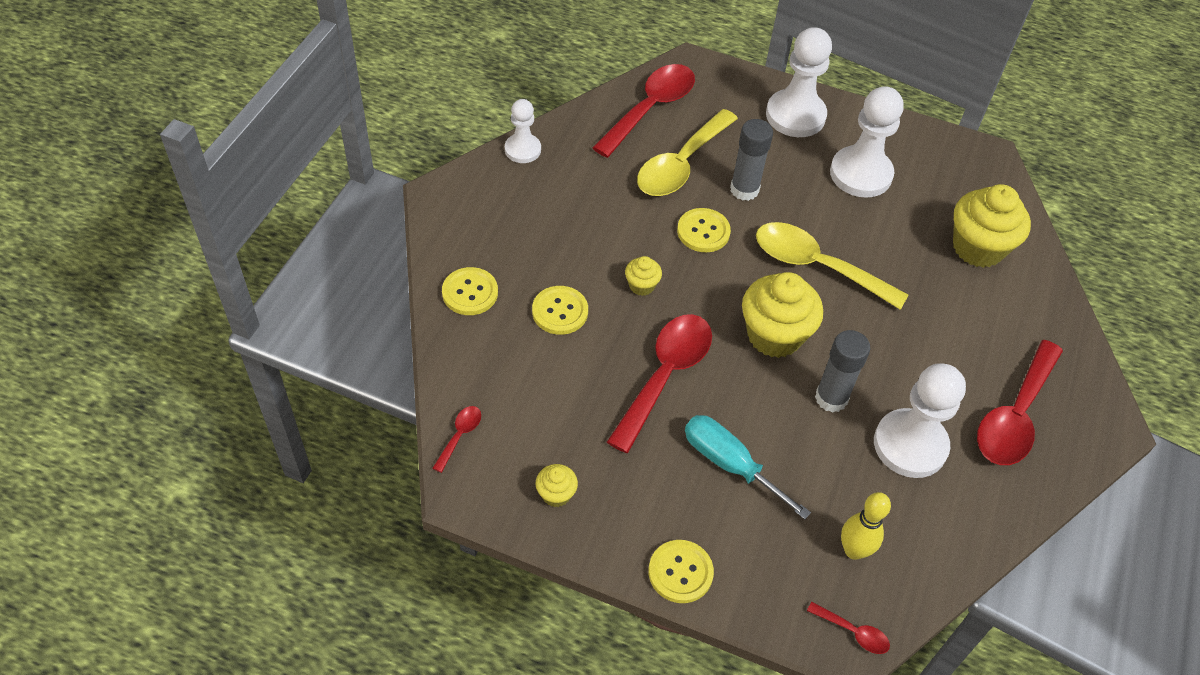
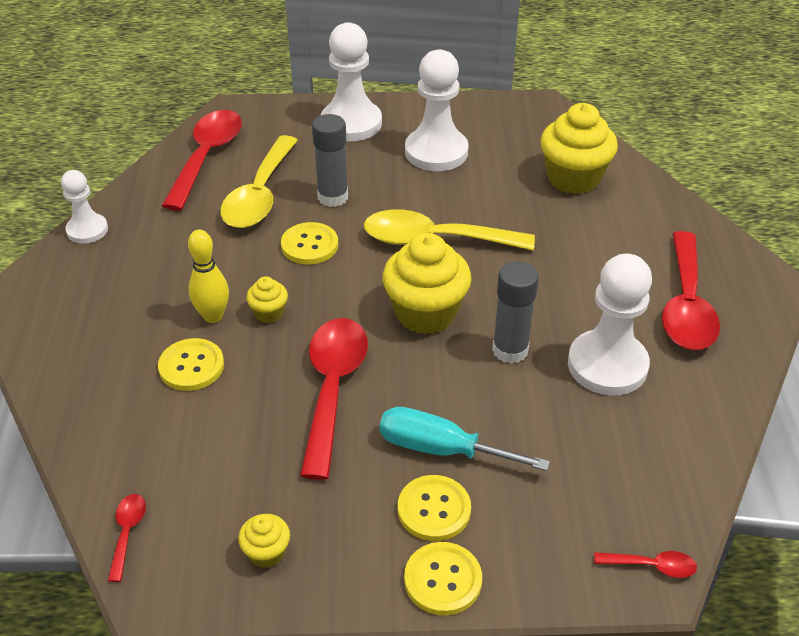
camera: 20 degrees left, 10 degrees down
yellow button [442,267,498,315] -> yellow button moved to [398,475,471,541]
yellow bowling pin [841,492,891,560] -> yellow bowling pin moved to [188,230,229,323]

